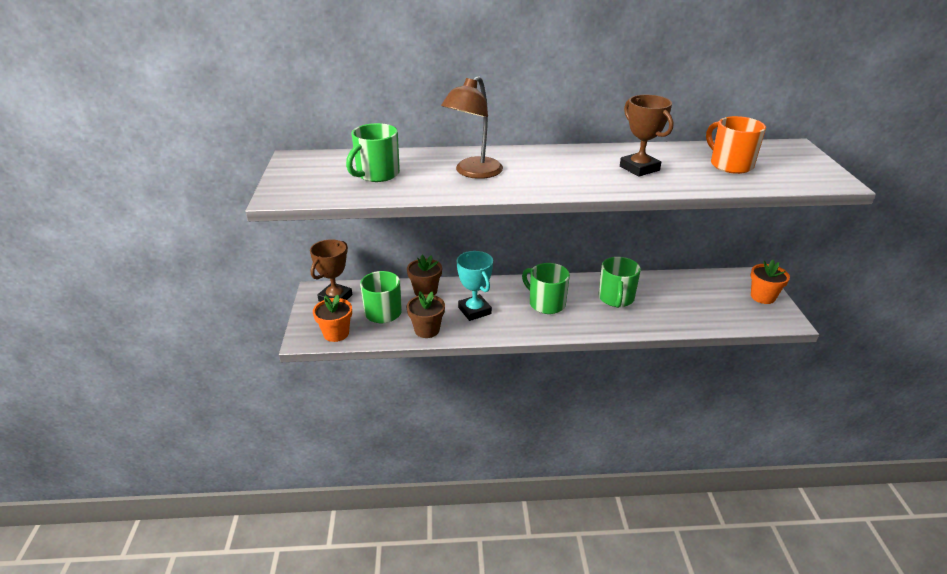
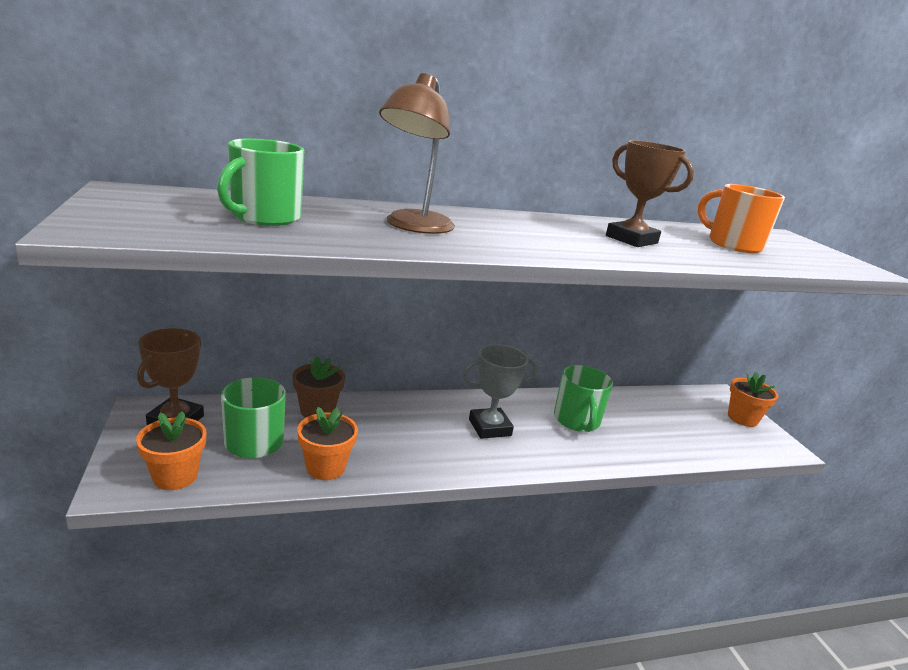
camera: 15 degrees left, 10 degrees down
brown flower pot [407,291,445,338] -> orange flower pot [297,407,358,480]
turquoise trophy [457,251,493,321] -> none
green mug [522,263,570,314] -> grey trophy [462,344,537,439]

